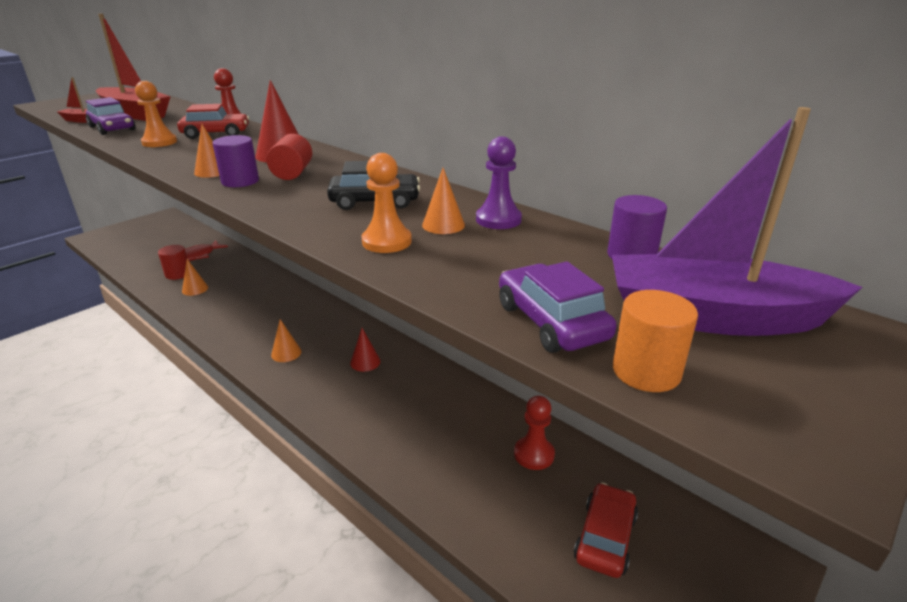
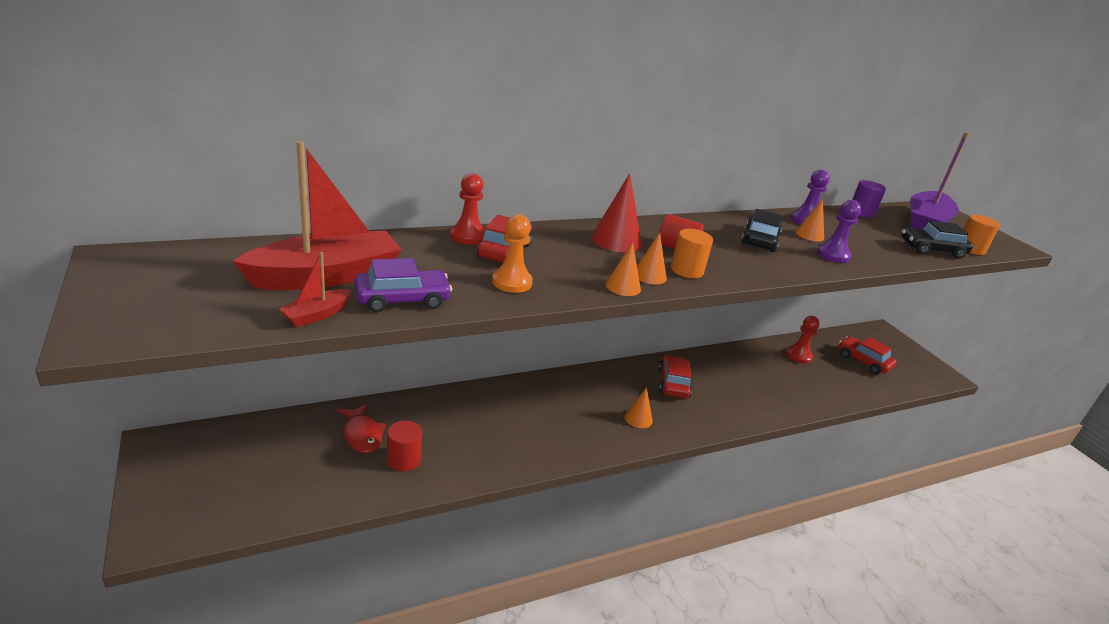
camera: 70 degrees left, 0 degrees up
orange cone [182,259,208,296] -> orange cone moved to [606,242,641,296]
purple cylinder [212,135,259,187] -> orange cylinder [671,229,713,278]
red cone [350,328,381,372] -> red car [659,355,692,398]
orange pawn [362,153,412,253] -> purple pawn [817,200,861,263]
purple car [499,261,617,353] -> black car [901,220,973,259]

